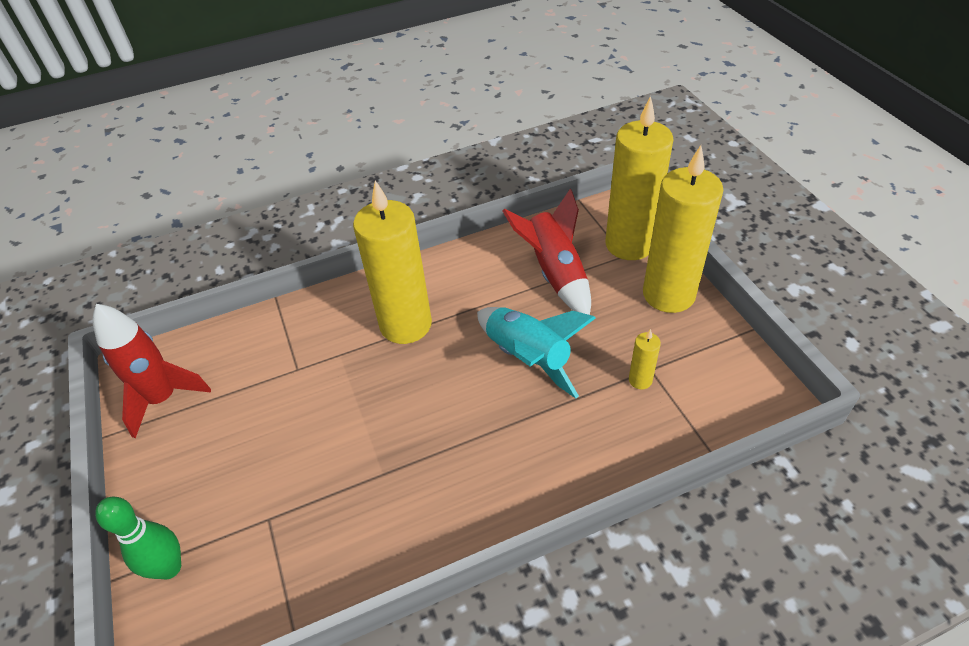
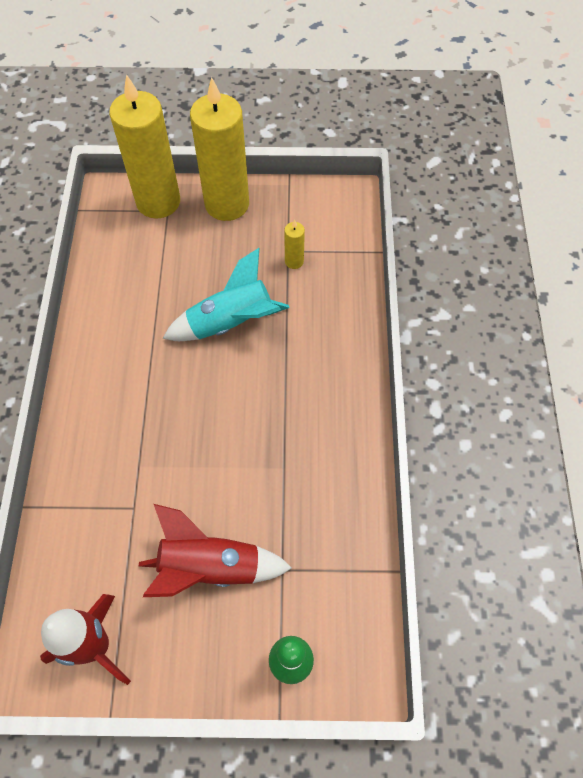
camera: 70 degrees left, 15 degrees up
yellow candle [353,180,432,344] -> none
red rocket [502,188,591,315] -> red rocket moved to [139,504,292,597]

